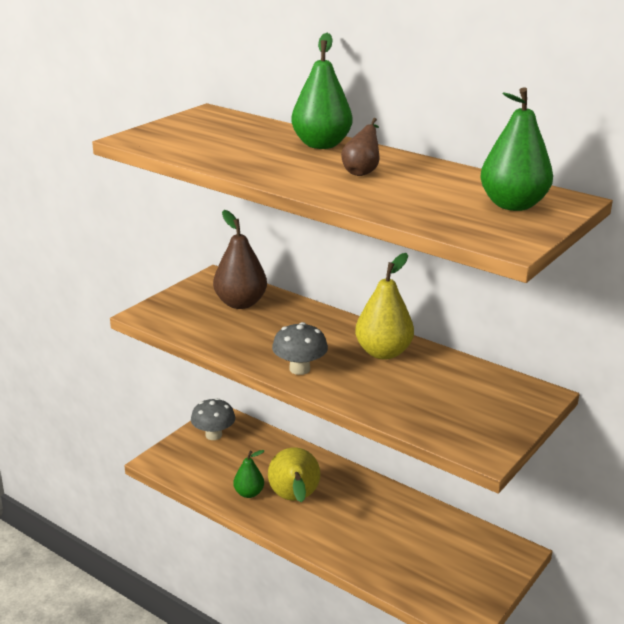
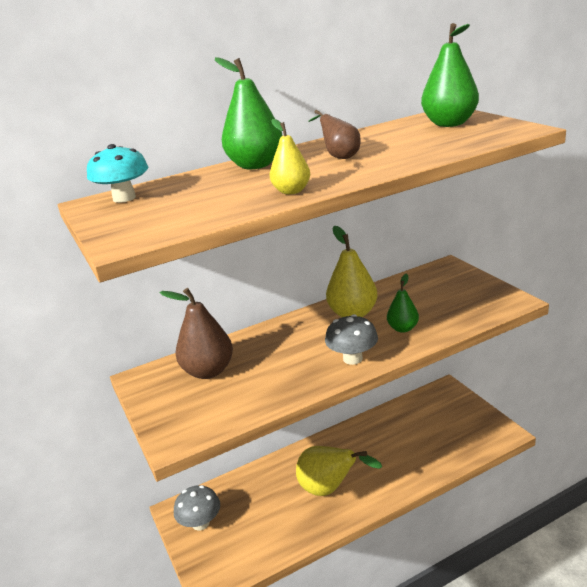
camera: 60 degrees left, 0 degrees up
green pear [233,450,264,498] -> green pear moved to [387,274,419,333]
none -> turquoise mushroom [87,144,148,203]
none -> yellow pear [269,119,310,195]

